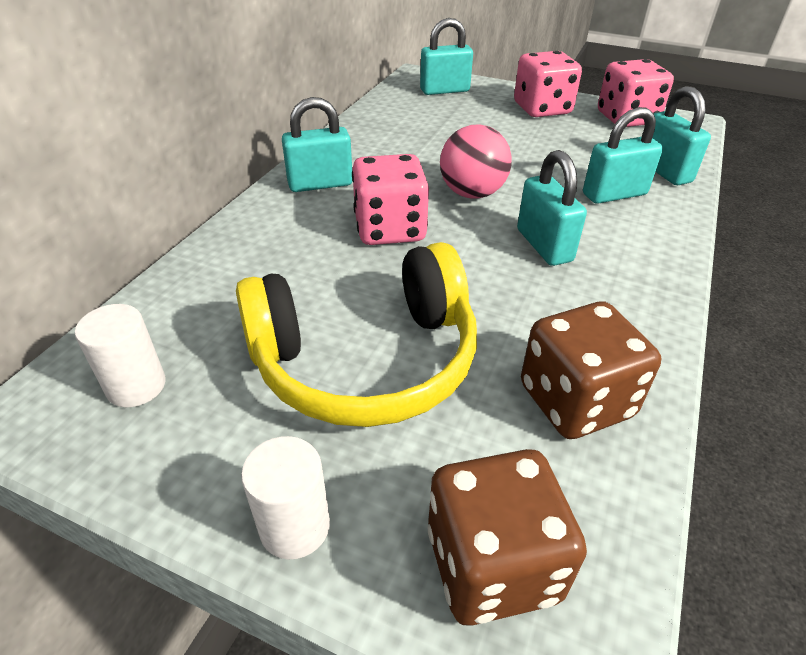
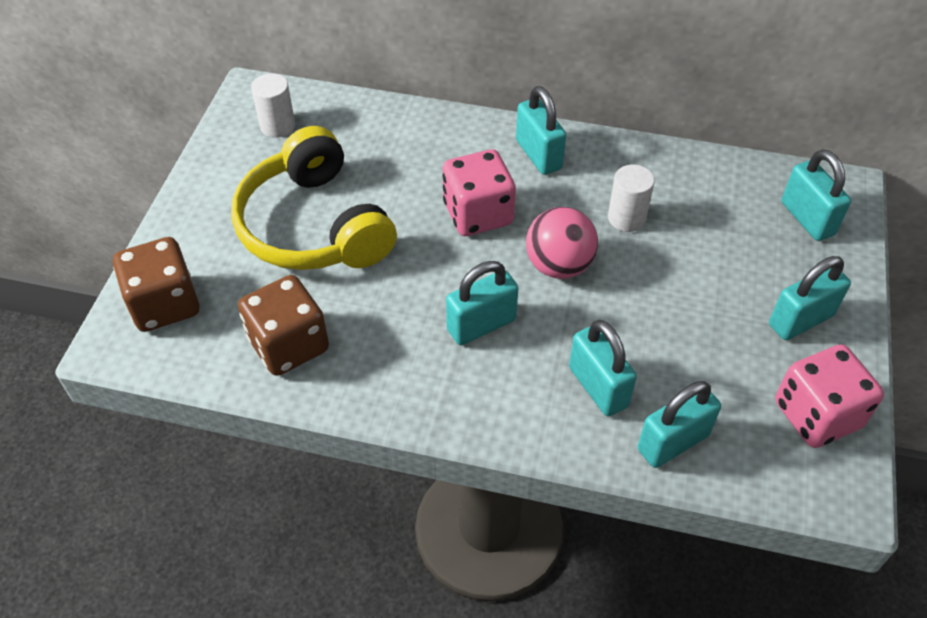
camera: 80 degrees right, 10 degrees up
white cylinder [241,436,330,559] -> white cylinder moved to [608,165,655,232]
pink dice [514,51,582,117] -> turquoise padlock [769,256,851,340]

